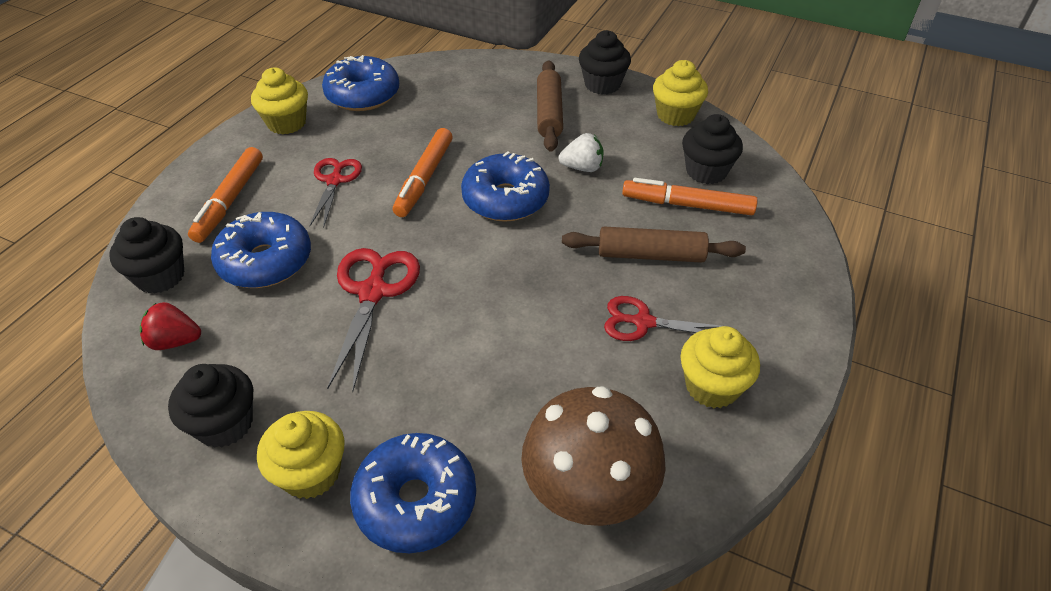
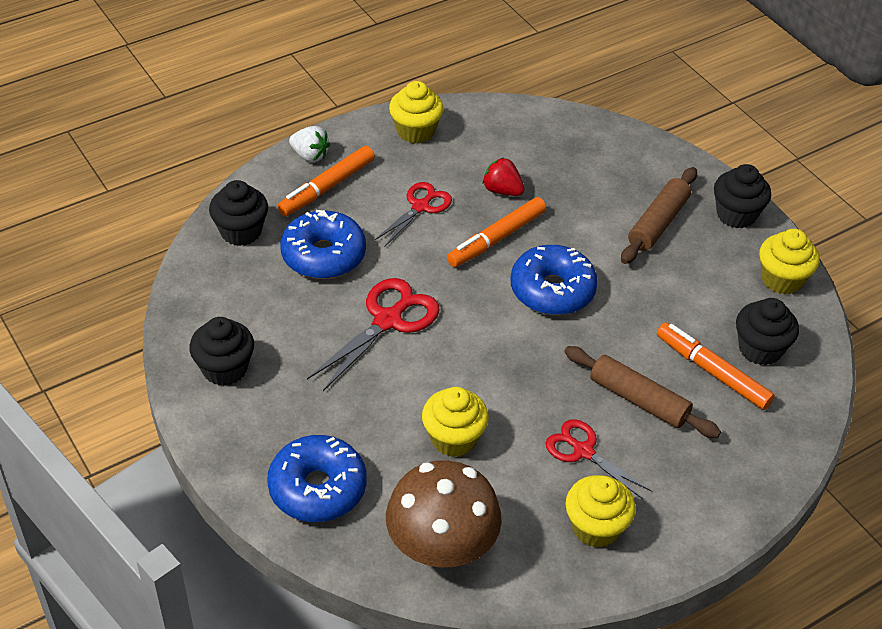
camera: 30 degrees right, 0 degrees up
red strawberry [140,302,201,350] -> red strawberry moved to [483,158,525,196]
yellow cupcake [257,411,344,499] -> yellow cupcake moved to [422,387,489,457]
blue donut [322,55,399,111] -> none
white strawberry [558,133,604,172] -> white strawberry moved to [289,126,330,163]

